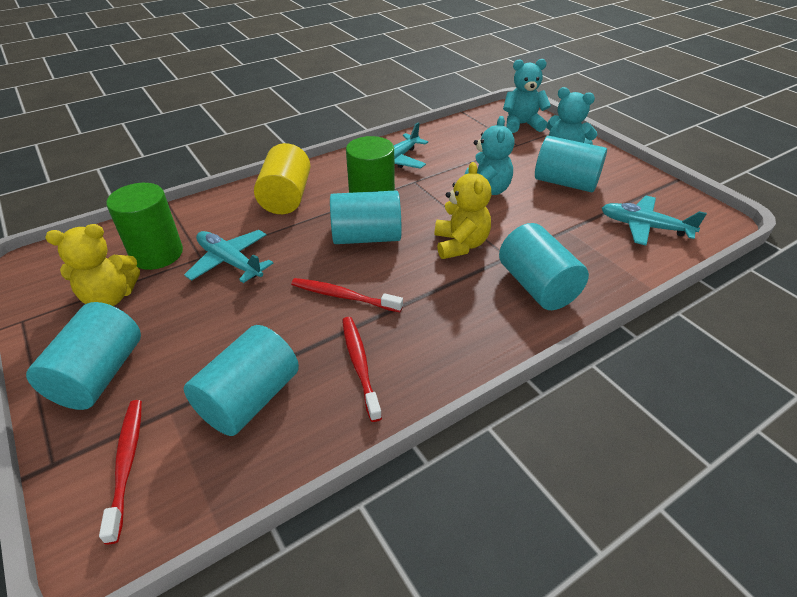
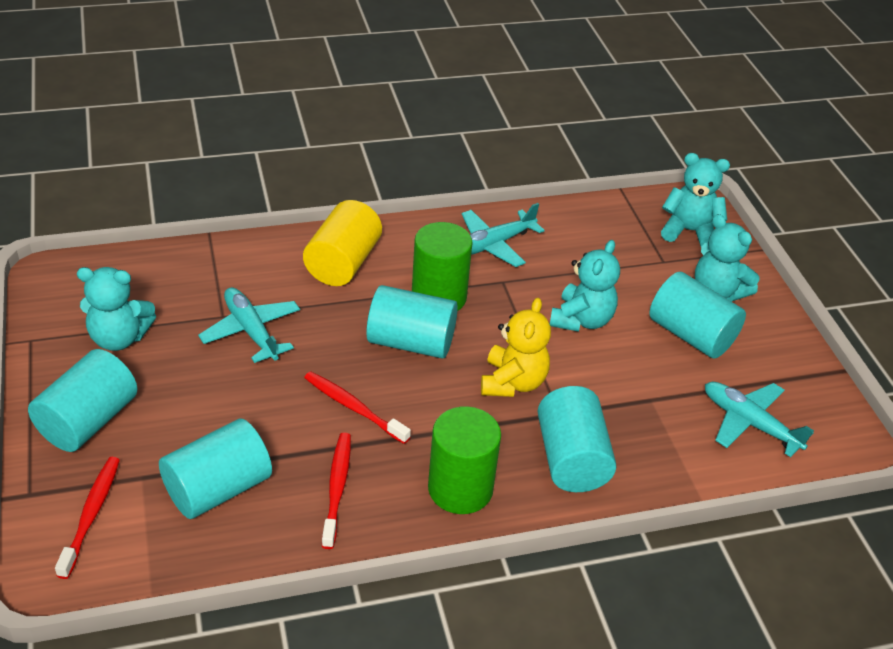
camera: 15 degrees right, 0 degrees up
yellow teddy bear [45,224,140,306] -> turquoise teddy bear [77,267,156,351]
green cylinder [106,183,183,270] -> green cylinder moved to [428,406,501,514]

